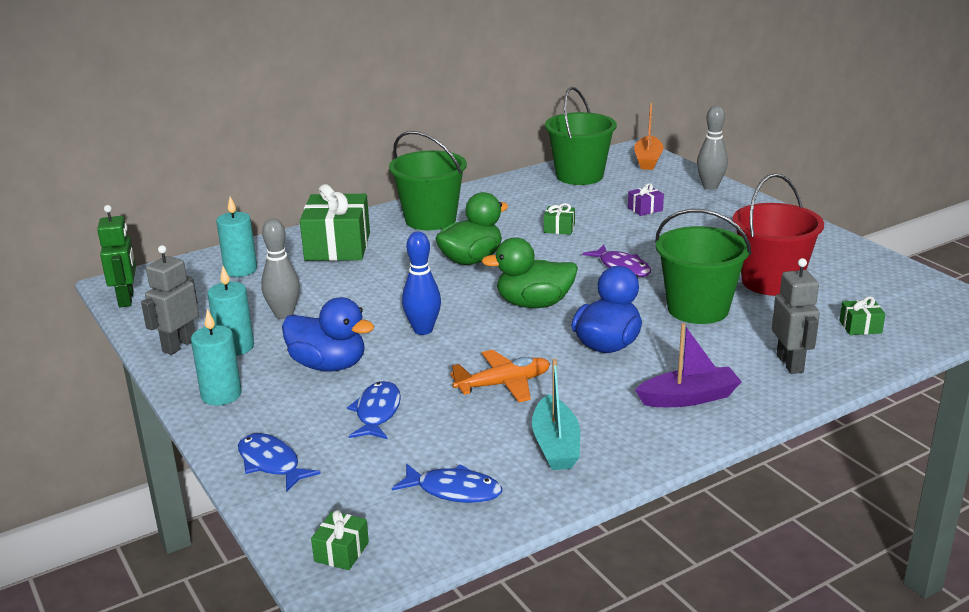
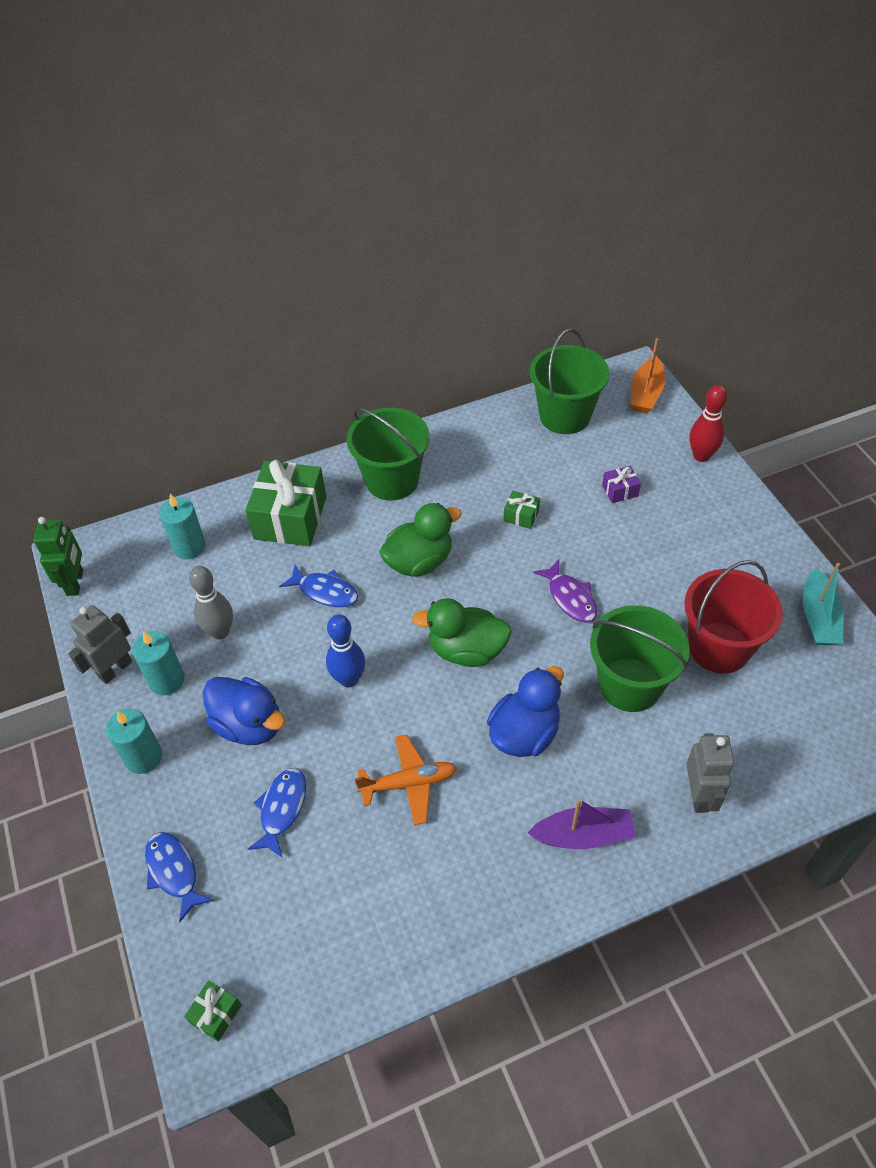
camera: 10 degrees right, 25 degrees up
blue fish [392,464,502,503] -> blue fish moved to [279,565,358,607]
turquoise boat [532,359,580,470] -> turquoise boat moved to [803,563,844,645]
grey bowling pin [697,105,728,190] -> red bowling pin [689,385,727,462]
green gift [839,296,885,335] -> none

